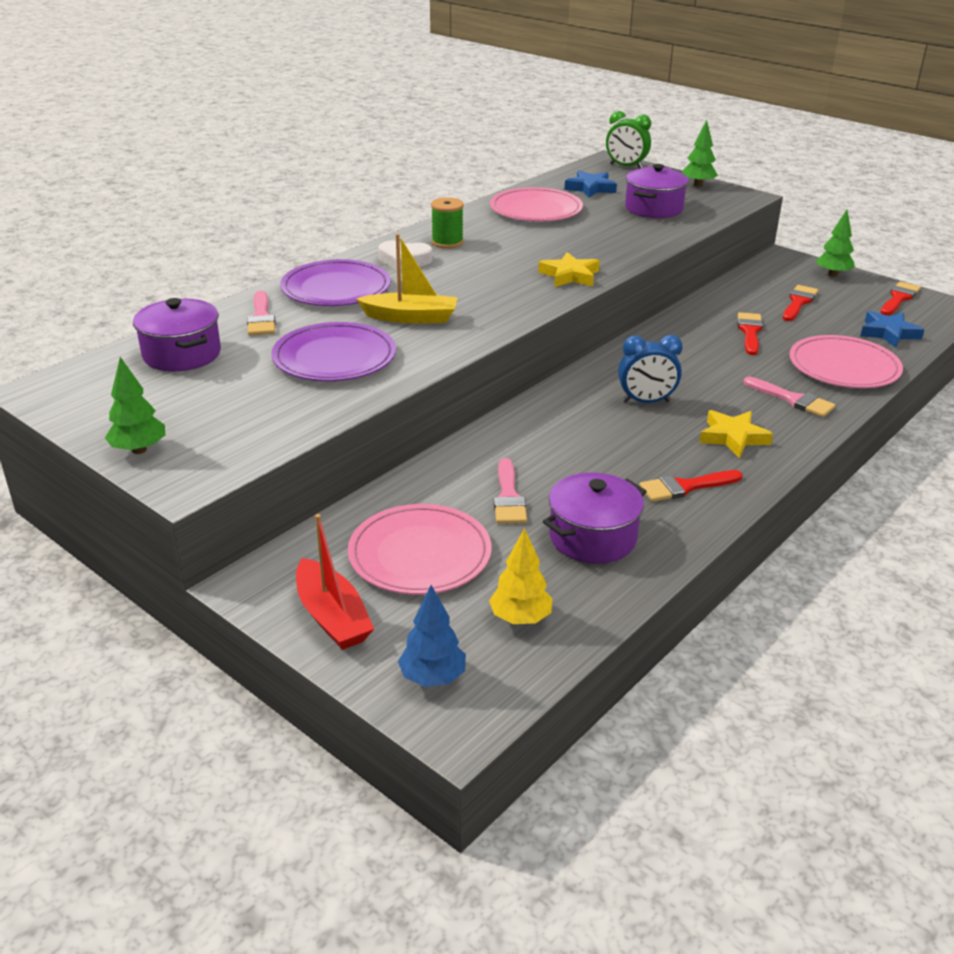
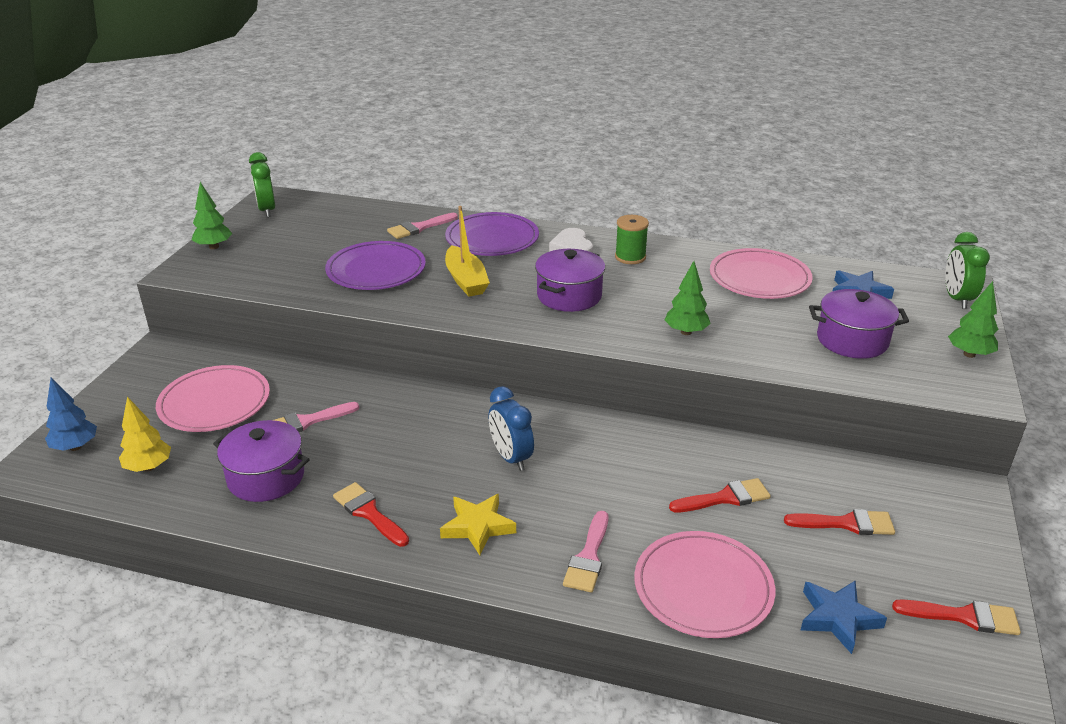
camera: 65 degrees right, 0 degrees up
purple pot [133,298,221,371] -> purple pot moved to [535,249,605,312]
red boat [296,514,374,650] -> none
yellow star [538,252,600,287] -> none
green tree [816,210,855,277] -> green tree moved to [665,261,711,335]
none -> green clock [249,152,275,217]

